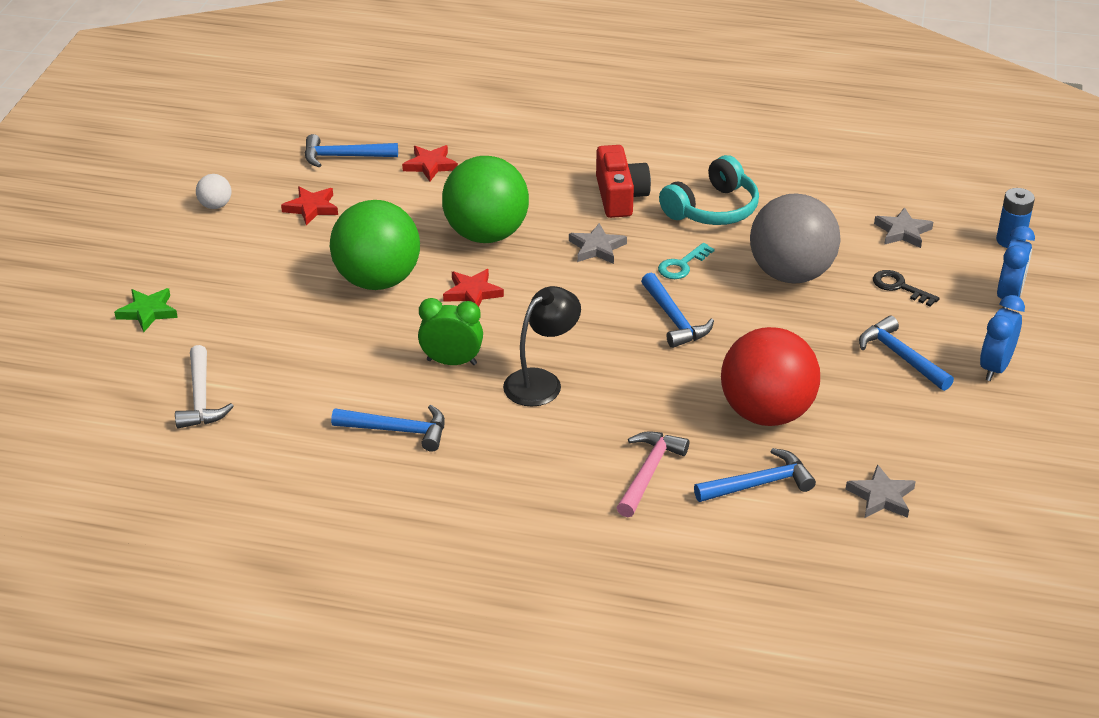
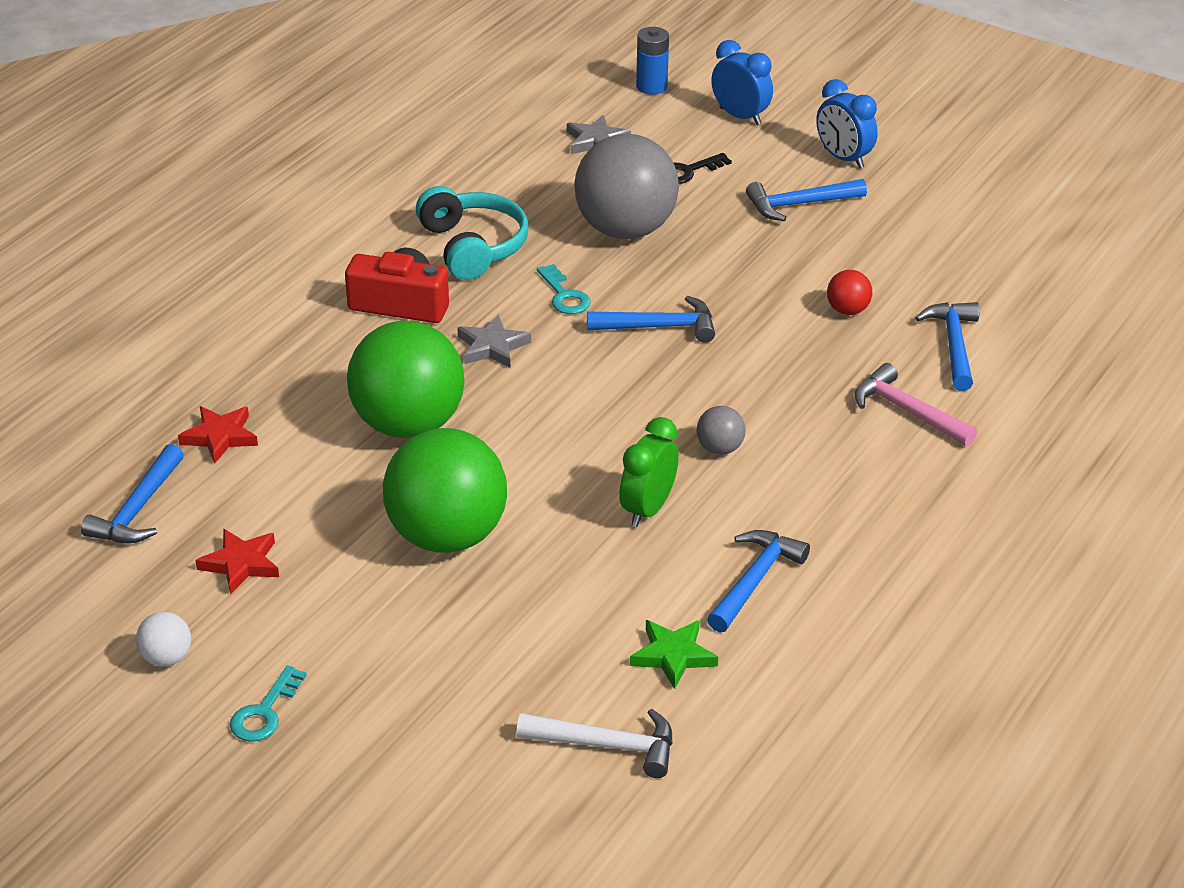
camera: 70 degrees left, 0 degrees up
green star [114,288,178,332] -> green star moved to [630,620,718,689]
red star [443,269,504,307] -> none
black lamp [503,286,581,406] -> grey ball [697,406,746,455]
red ball [721,327,820,426] -> red ball [827,270,872,315], size x0.42
grey star [846,464,916,518] -> none
none -> turquoise key [230,665,307,742]

